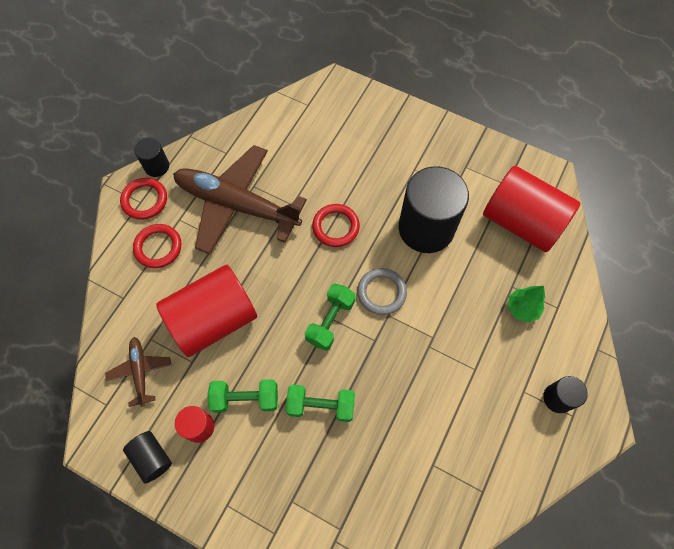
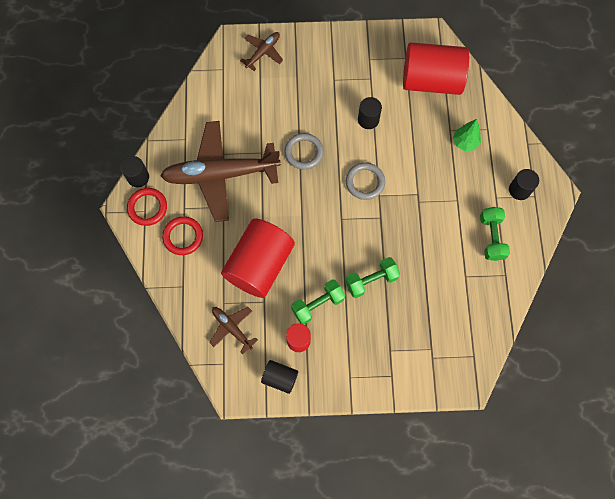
camera: 30 degrees left, 5 degrees up
green dumbbell [305,284,356,351] -> green dumbbell moved to [480,207,510,261]
red ring [312,204,360,247] -> grey ring [284,133,324,170]
black cylinder [399,166,469,253] -> black cylinder [358,97,382,129], size x0.47
none -> brown plane [240,32,283,71]

